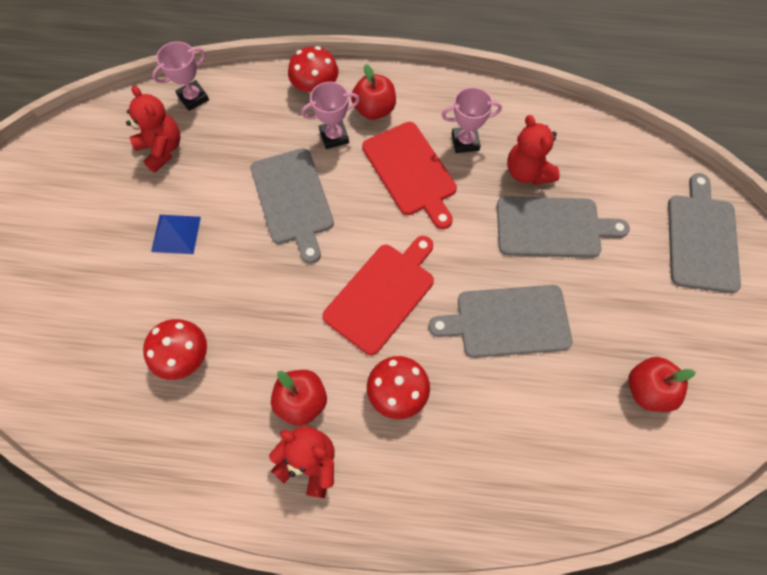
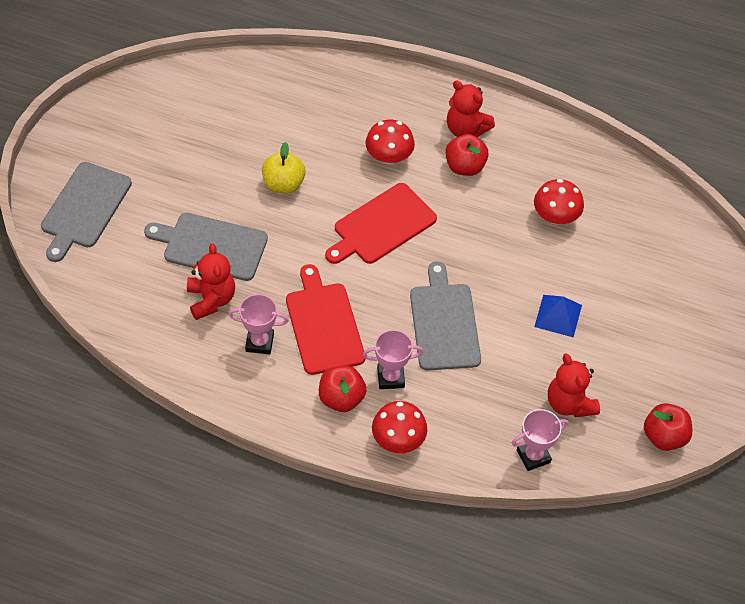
camera: 170 degrees left, 10 degrees down
grey cutting board [428,285,572,358] -> yellow apple [262,142,306,194]
red apple [628,357,696,412] -> red apple moved to [644,403,692,451]

